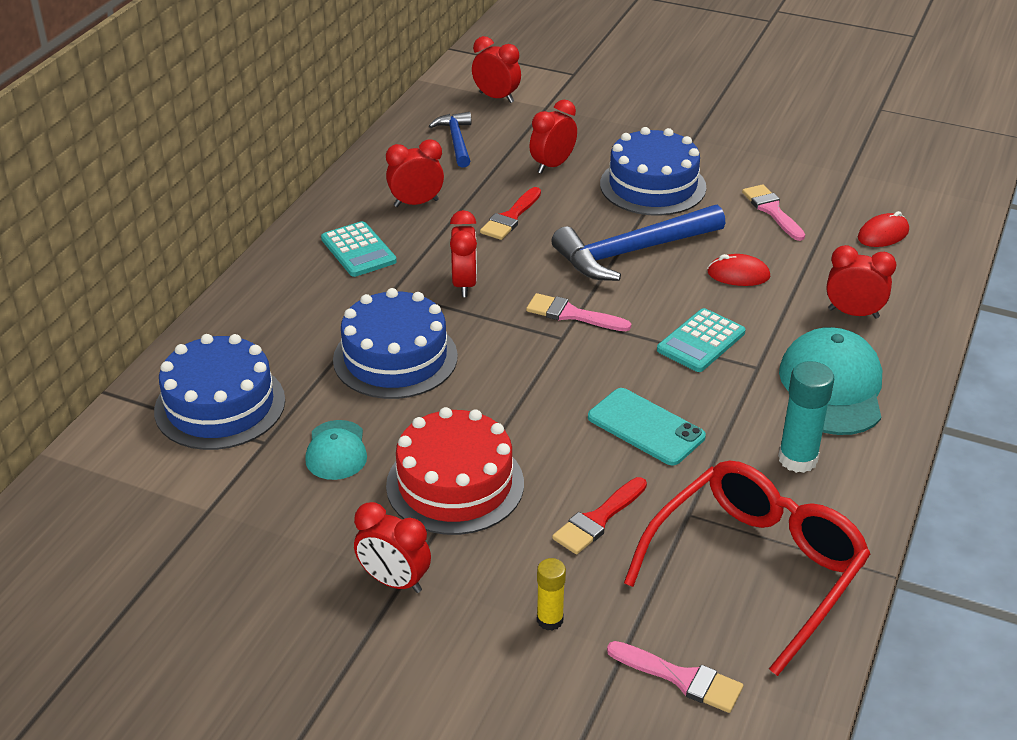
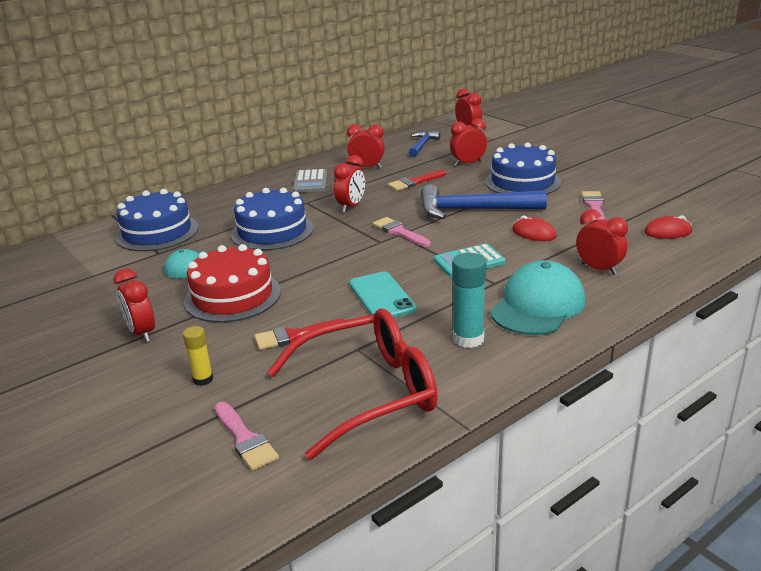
camera: 30 degrees right, 10 degrees down
turquoise calculator [321,221,397,277] -> grey calculator [293,169,327,193]

